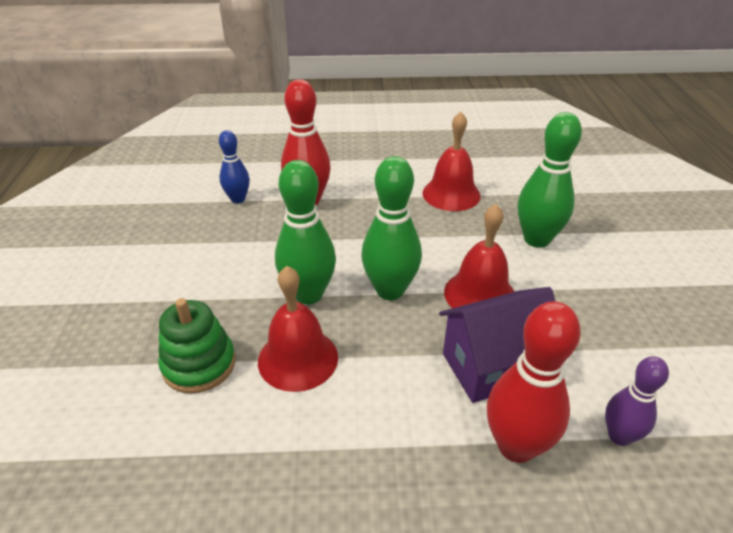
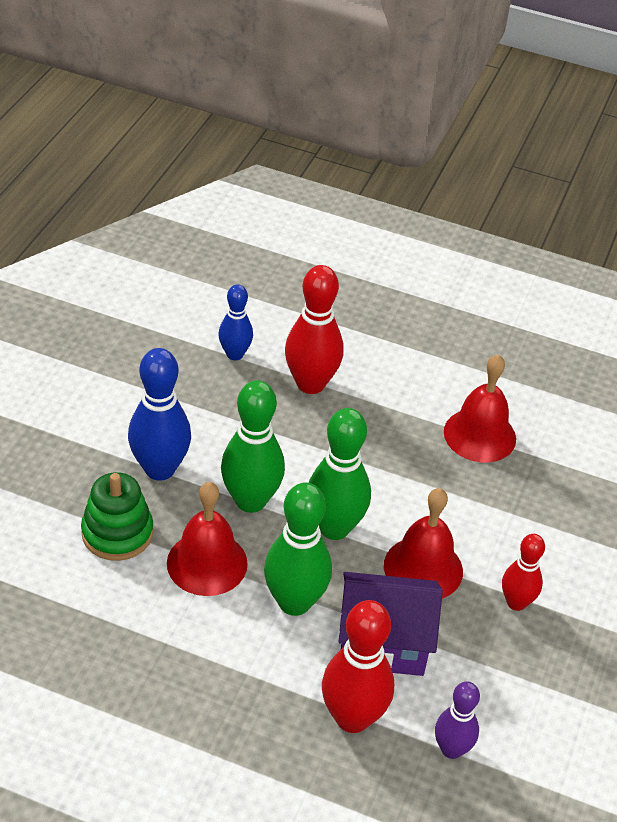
camera: 20 degrees right, 5 degrees up
green bowling pin [518,112,582,248] -> green bowling pin moved to [264,483,332,616]
none -> blue bowling pin [128,348,191,481]
none -> red bowling pin [502,534,545,611]

